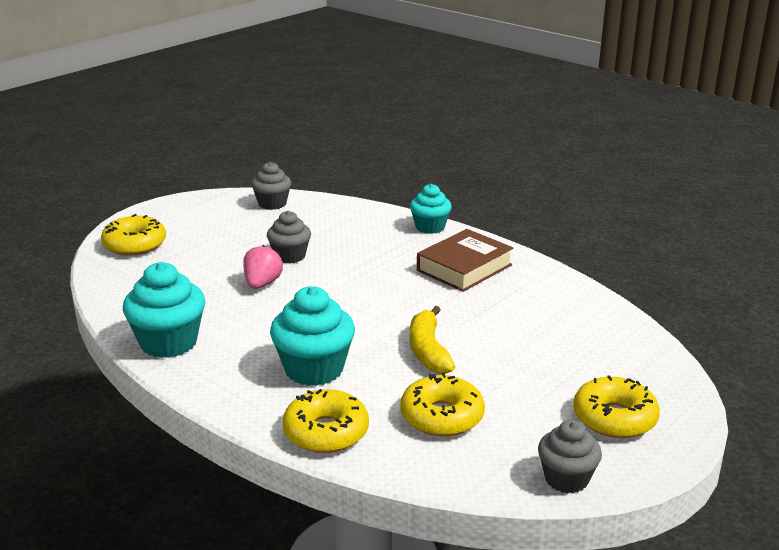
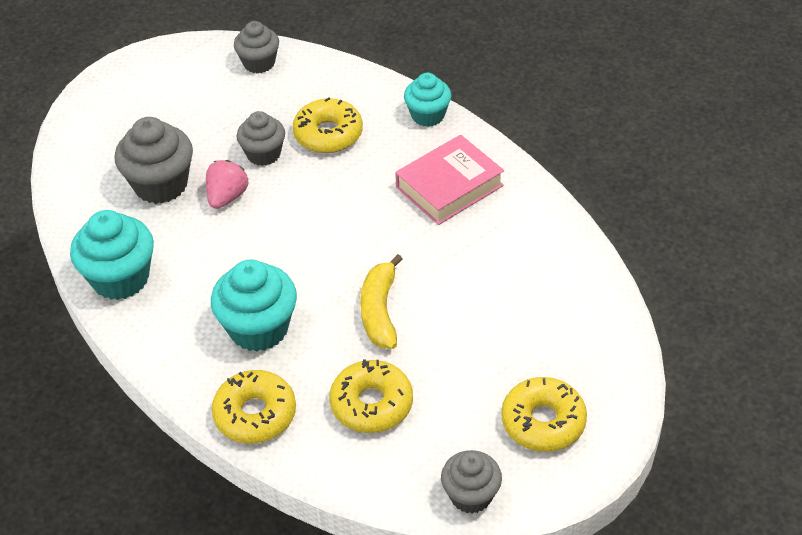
camera: 10 degrees right, 20 degrees up
yellow donut [101,214,166,256] -> yellow donut moved to [293,97,363,153]
brown book [417,229,513,292] -> pink book [395,135,504,225]
none -> grey cupcake [114,117,193,204]

